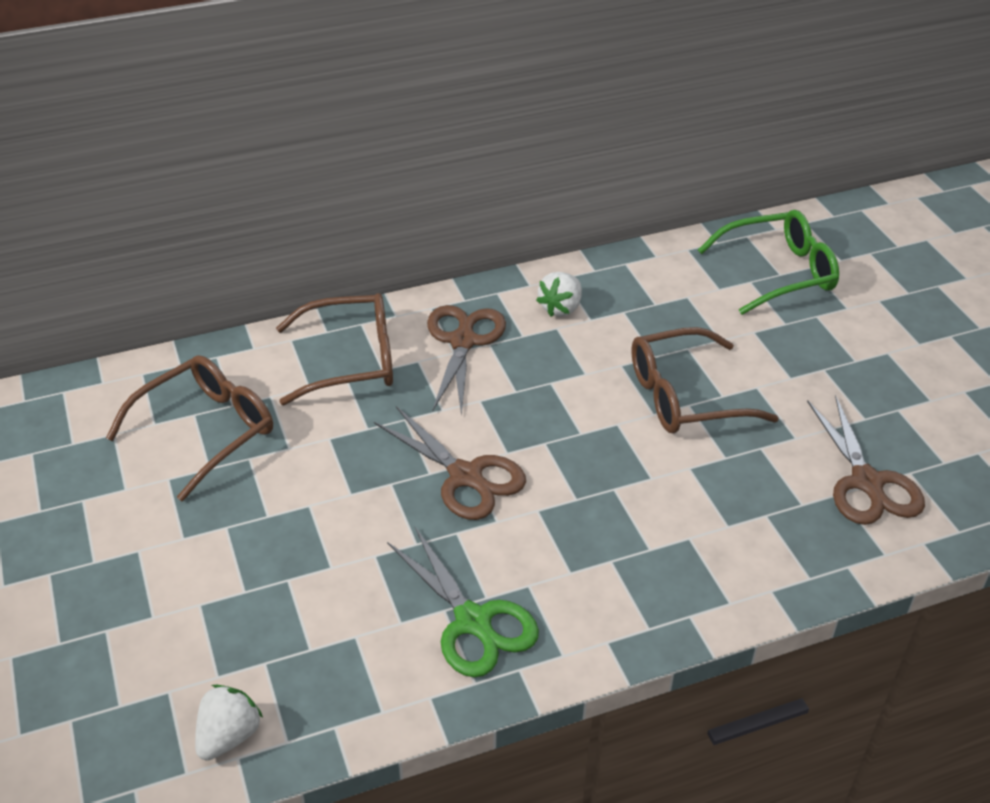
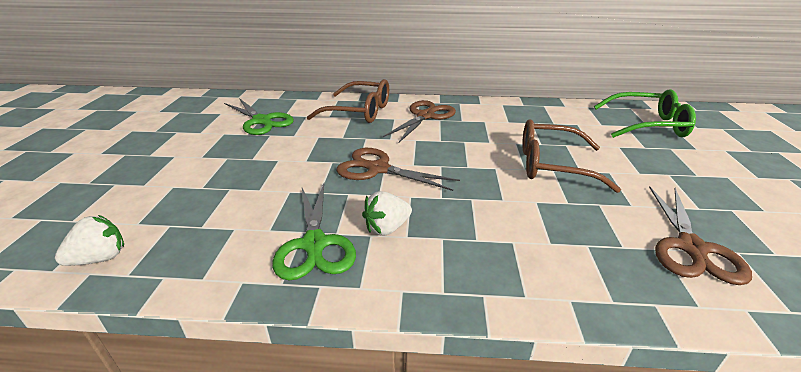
camera: 25 degrees right, 10 degrees down
brown glasses [106,355,273,501] -> green scissors [224,98,294,135]
brown scissors [374,406,526,520] -> brown scissors turned 135 degrees clockwise [336,148,460,191]
white strawberry [536,272,582,317] -> white strawberry moved to [362,191,412,236]

